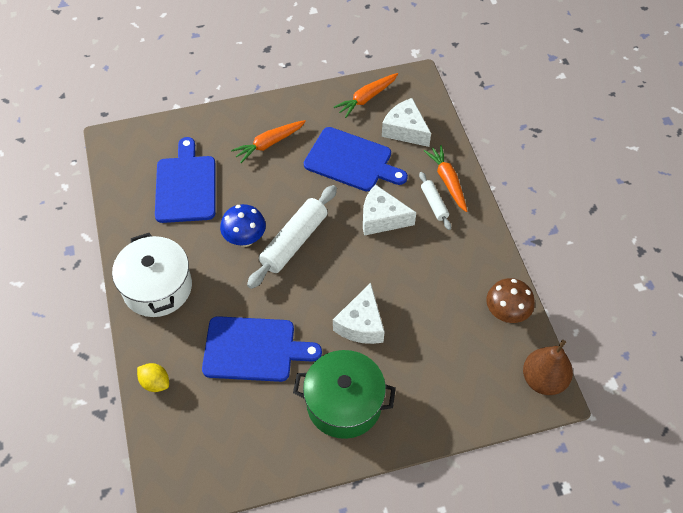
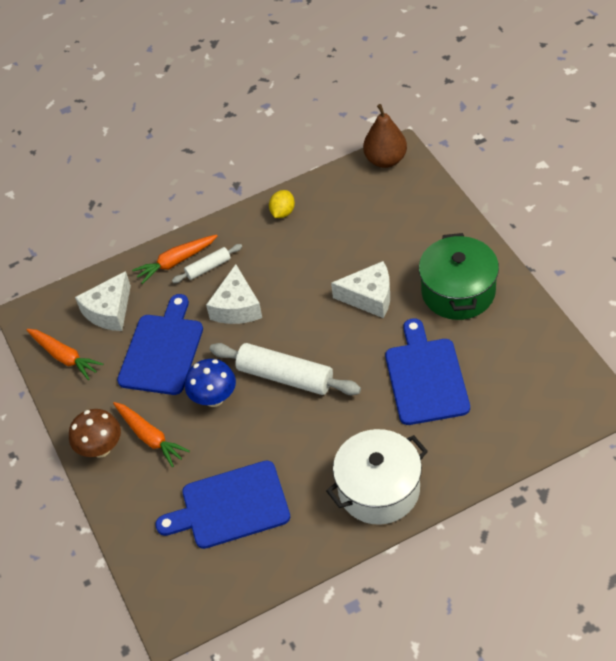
camera: 95 degrees left, 5 degrees down
yellow lemon [137,363,169,392] -> yellow lemon moved to [269,190,295,218]
blue mushroom [220,204,266,247] -> blue mushroom moved to [185,359,236,407]
brown mushroom [486,278,535,323] -> brown mushroom moved to [69,409,121,458]

